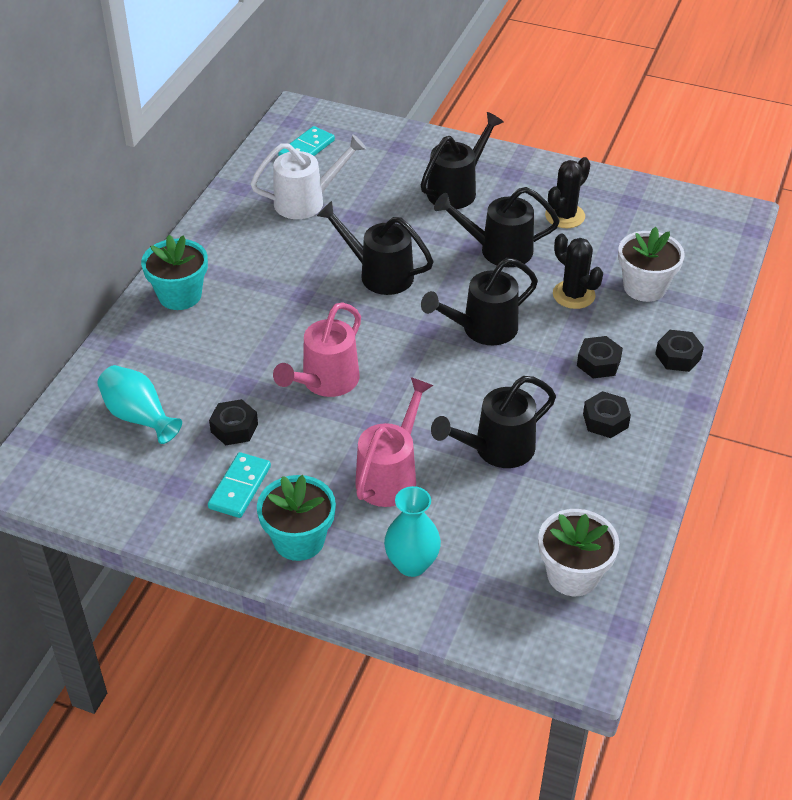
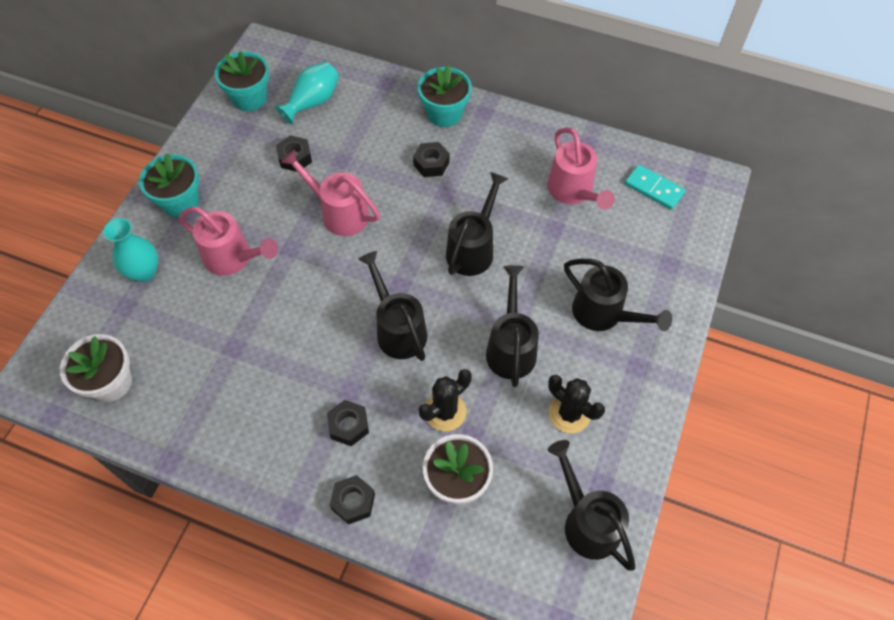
camera: 90 degrees right, 15 degrees up
turquoise domino [208,452,271,518] -> none
white watering can [251,134,366,219] -> pink watering can [547,127,615,210]
black watering can [431,376,556,468] -> black watering can moved to [548,440,635,571]
black nut [583,391,631,438] -> black nut moved to [413,142,450,177]
none -> turquoise flower pot [215,51,269,111]

